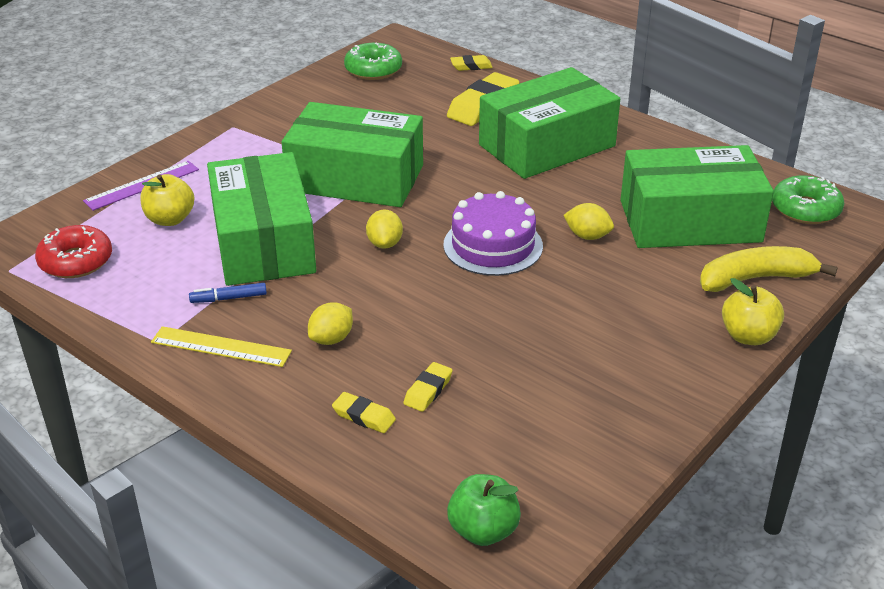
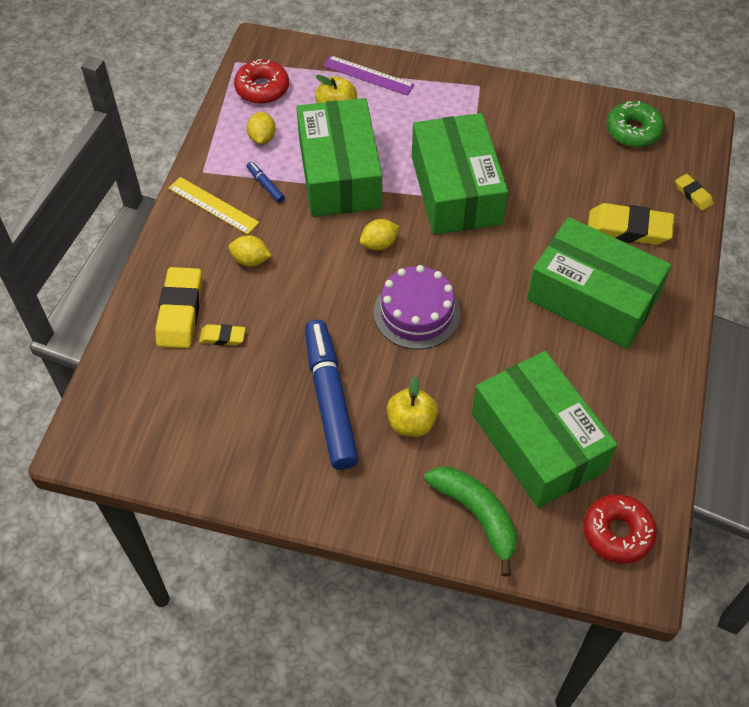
camera: 65 degrees right, 20 degrees up
yellow ruler [151,326,292,367] -> yellow ruler turned 45 degrees counterclockwise [168,177,259,235]
green box [207,152,316,286] -> green box turned 60 degrees counterclockwise [296,98,382,217]
yellow eraser [332,392,396,433] -> yellow eraser [155,267,202,348], size x1.93
green apple [447,474,521,546] -> none
yellow lemon [564,203,614,240] -> yellow lemon moved to [247,112,276,144]
yellow banana [700,246,838,292] -> green banana [424,467,517,577]
yellow apple [722,278,784,345] -> yellow apple moved to [387,377,438,437]
green donut [772,175,844,224] -> red donut [583,494,657,564]
none -> blue marker [305,320,359,470]

